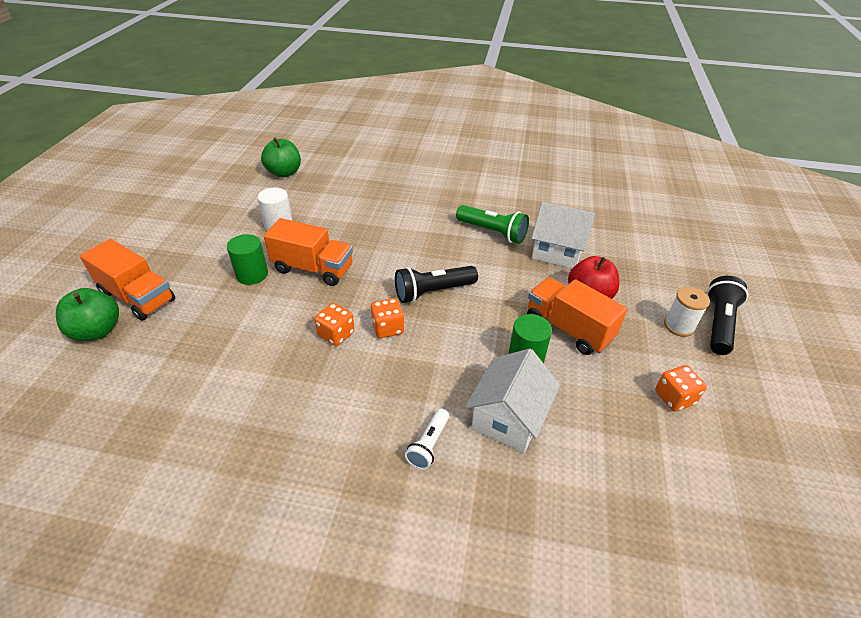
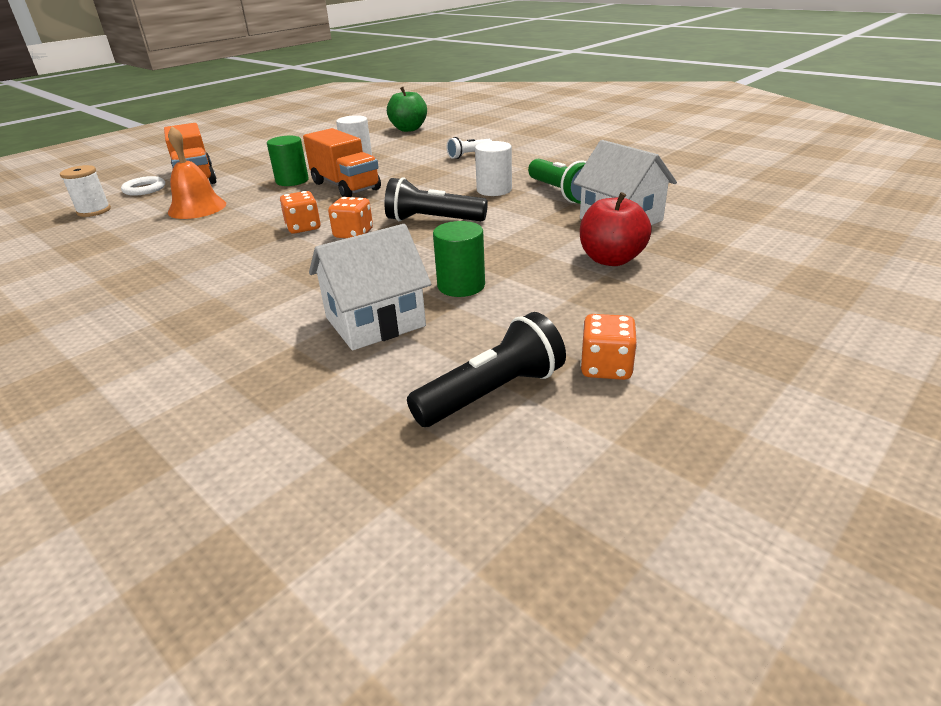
camera: 35 degrees right, 10 degrees down
green apple [56,288,119,341] -> white ring [121,176,165,196]
white flashlight [405,409,449,470] -> white flashlight moved to [446,137,492,159]
orange truck [527,277,627,355] -> none
white spool [664,287,710,337] -> white spool moved to [60,165,111,217]
black flashlight [707,276,748,355] -> black flashlight moved to [407,312,566,427]
none -> orange bell [168,126,226,219]
none -> white cylinder [475,141,512,196]

